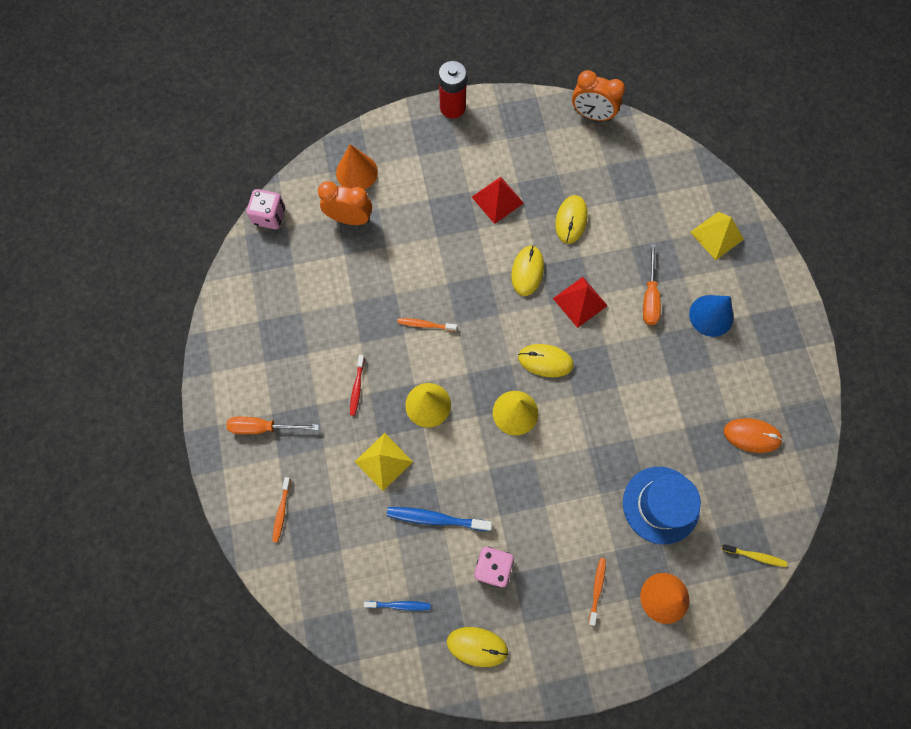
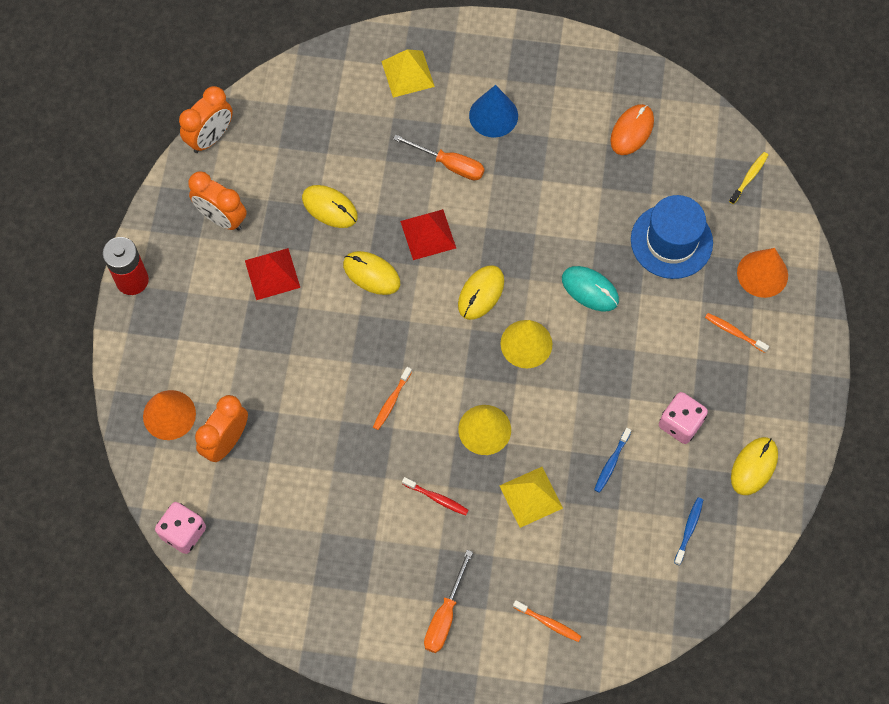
camera: 70 degrees left, 5 degrees down
blue toothbrush [387,507,492,531] -> blue toothbrush [594,428,631,493], size x0.61
none -> orange clock [188,171,247,231]
none -> turquoise mouse [562,266,619,311]

